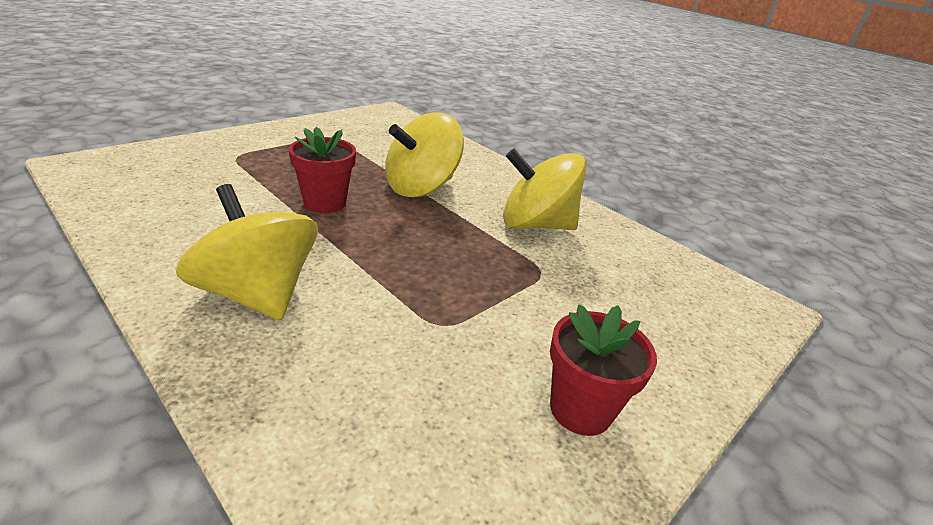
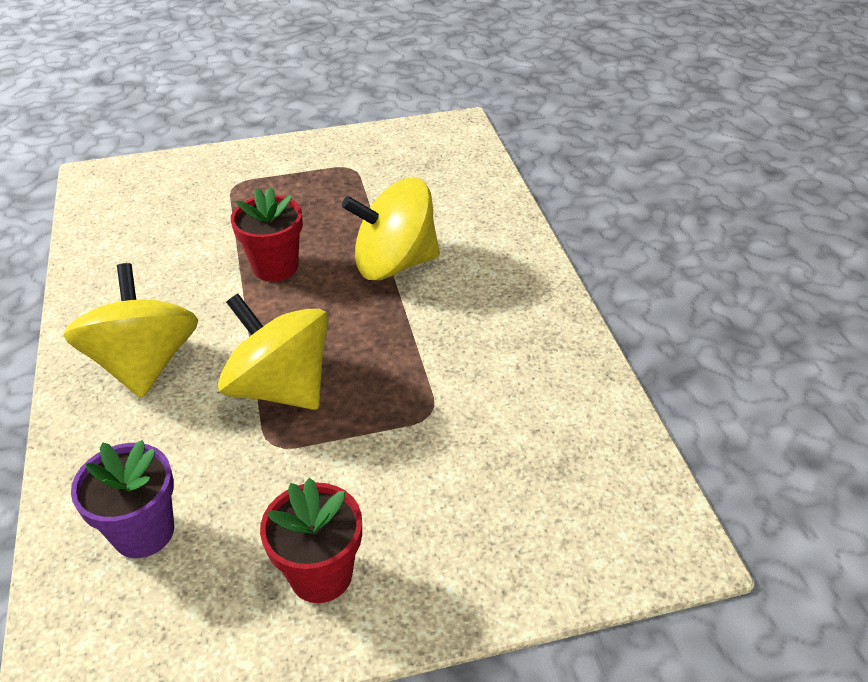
camera: 35 degrees right, 10 degrees up
yellow spinning top [503,148,587,230] -> yellow spinning top moved to [218,294,329,410]
none -> purple flower pot [71,440,174,558]

